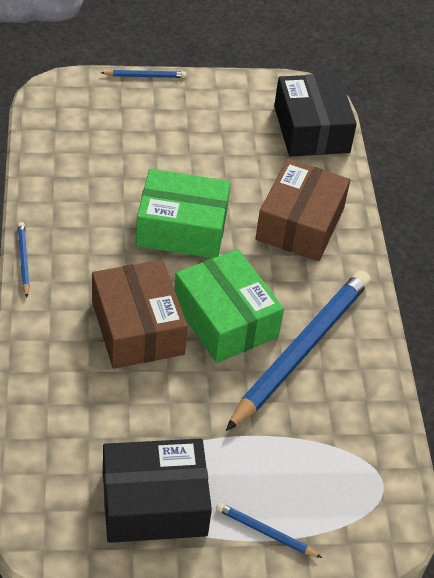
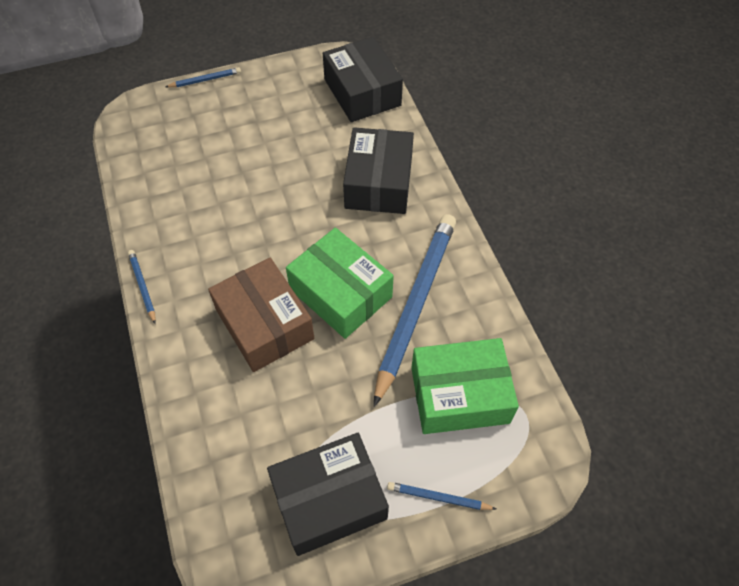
camera: 10 degrees left, 10 degrees up
green box [136,169,231,258] -> green box moved to [411,338,519,434]
brown box [255,159,350,261] -> black box [343,127,414,214]

